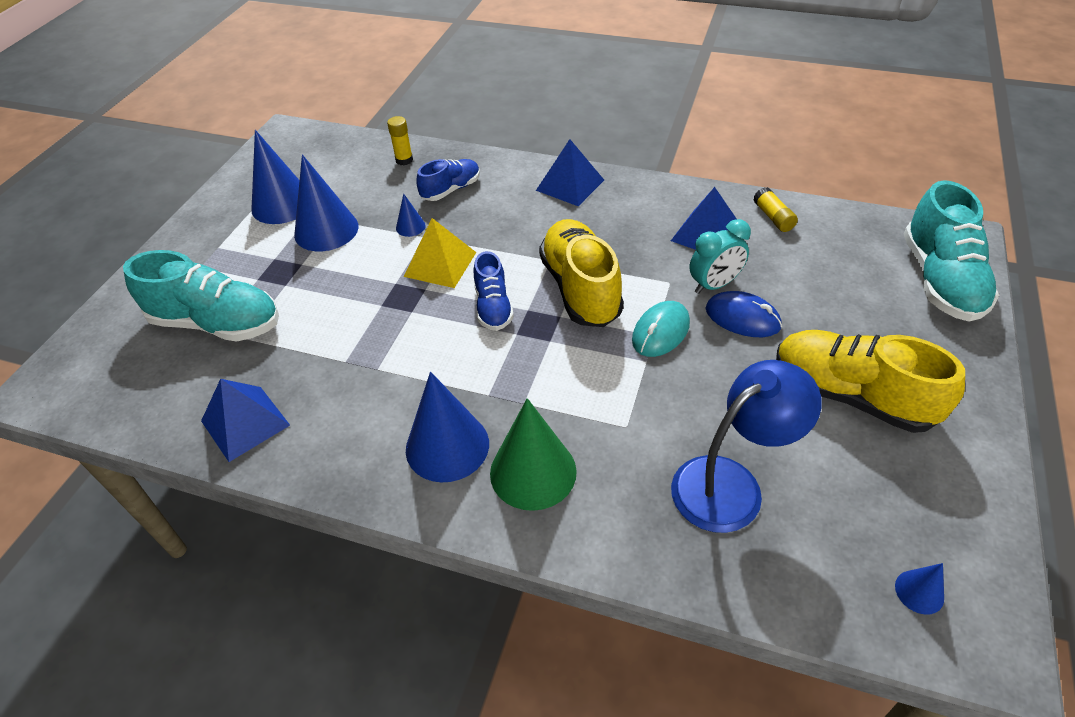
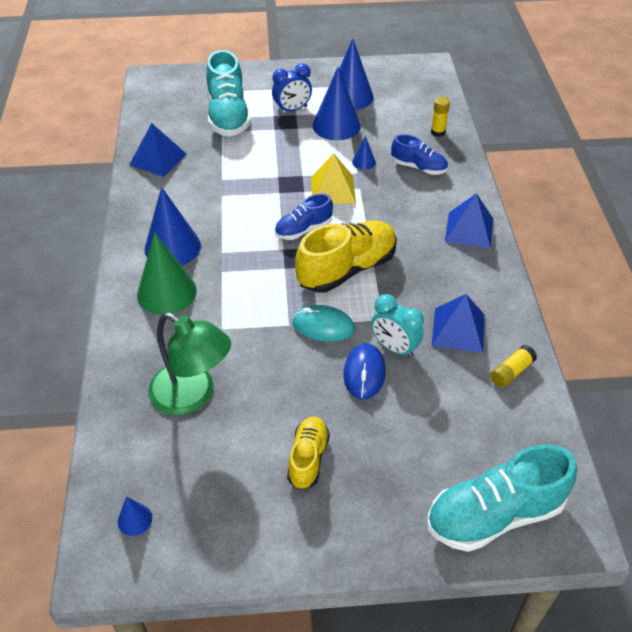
camera: 65 degrees right, 0 degrees up
blue lamp [671,360,822,533] -> green lamp [148,313,231,416]
yellow shoe [776,330,965,433] -> yellow shoe [287,416,330,490], size x0.57
none -> blue clock [272,63,312,114]

